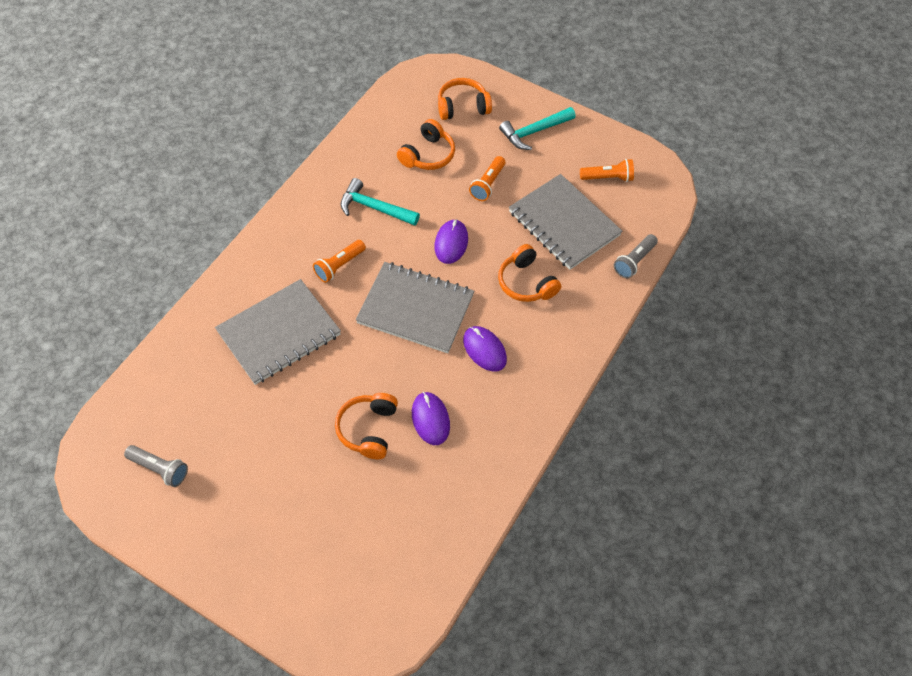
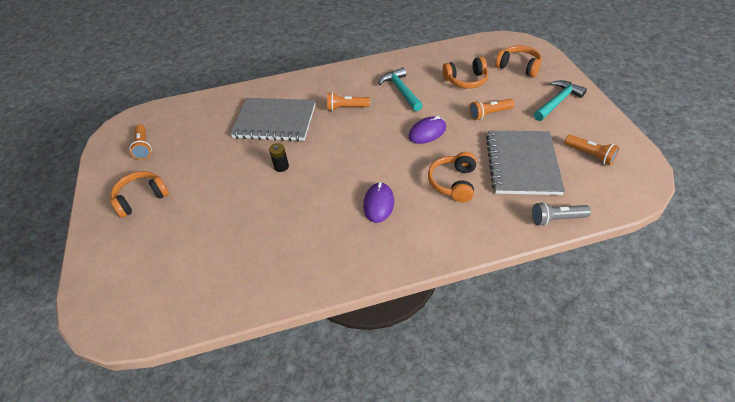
camera: 50 degrees right, 10 degrees down
grey flashlight [124,445,188,487] -> orange flashlight [130,124,152,160]
orange headphones [335,393,398,459] -> orange headphones moved to [110,171,169,218]
grey notebook [356,262,474,353] -> none
purple mouse [412,392,450,445] -> none
turquoise hammer [499,107,576,150] -> turquoise hammer turned 120 degrees clockwise [534,80,587,121]
none -> black battery [269,143,289,172]

